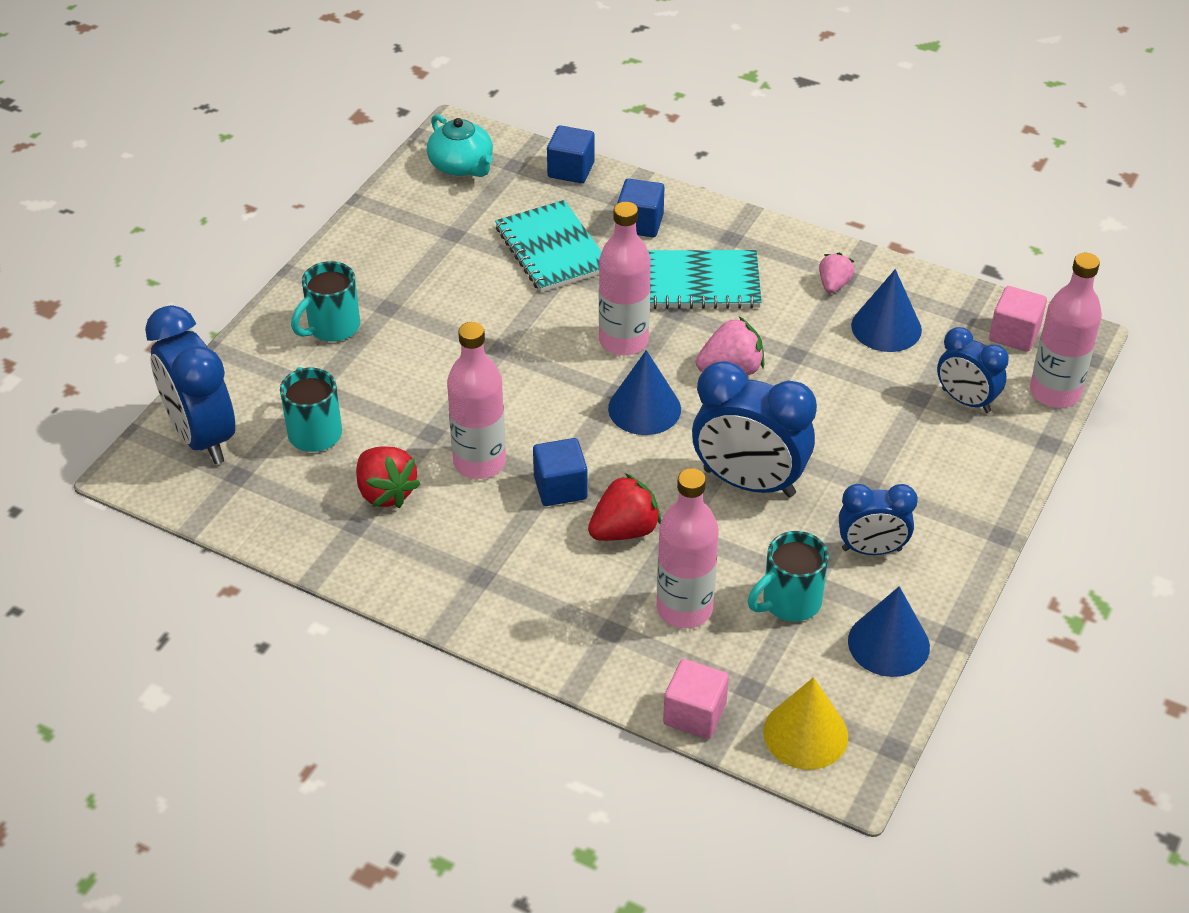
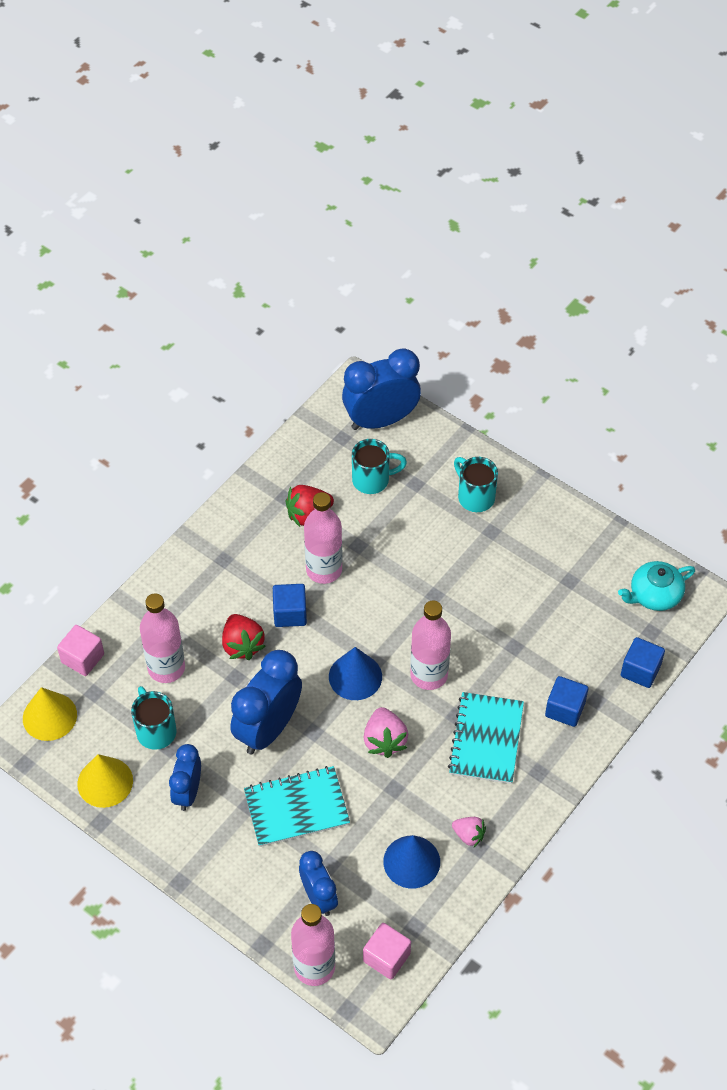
camera: 100 degrees right, 10 degrees up
turquoise notebook [495,200,602,292] -> turquoise notebook moved to [244,766,350,847]
blue cone [848,586,930,677] -> yellow cone [77,754,133,808]
blue clock [937,327,1009,413] -> blue clock turned 105 degrees clockwise [299,851,338,916]

